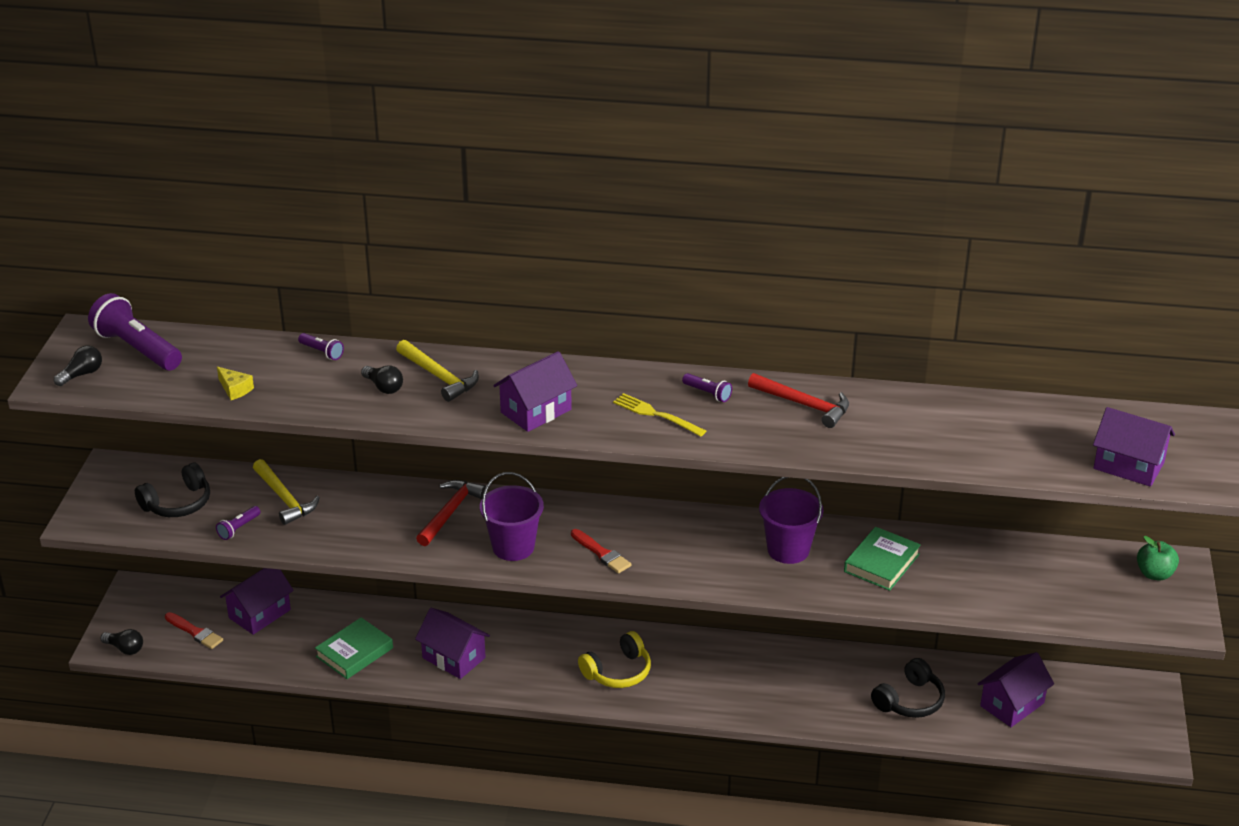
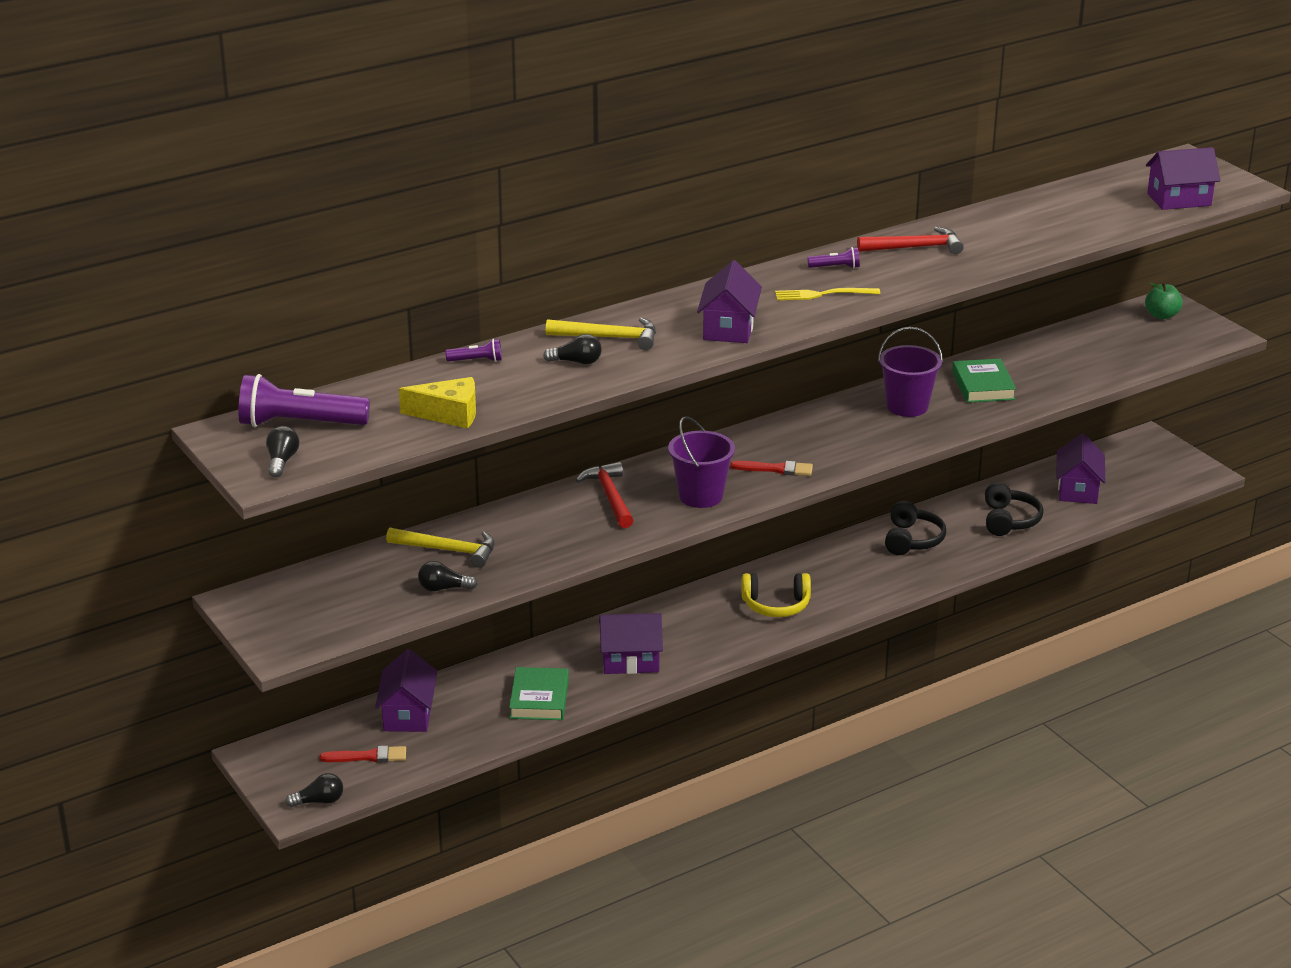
camera: 40 degrees left, 5 degrees down
black headphones [135,463,210,517] -> black headphones moved to [885,501,946,555]
purple flashlight [216,506,260,540] -> black light bulb [418,561,478,592]
yellow cheese [217,367,254,400] -> yellow cheese [399,377,476,429], size x1.65
yellow headphones [578,631,651,688] -> yellow headphones turned 75 degrees clockwise [741,573,811,617]

